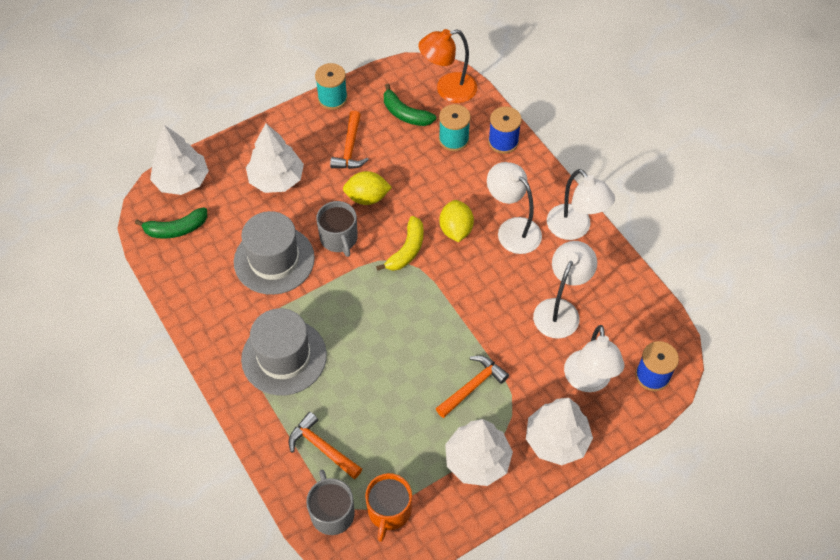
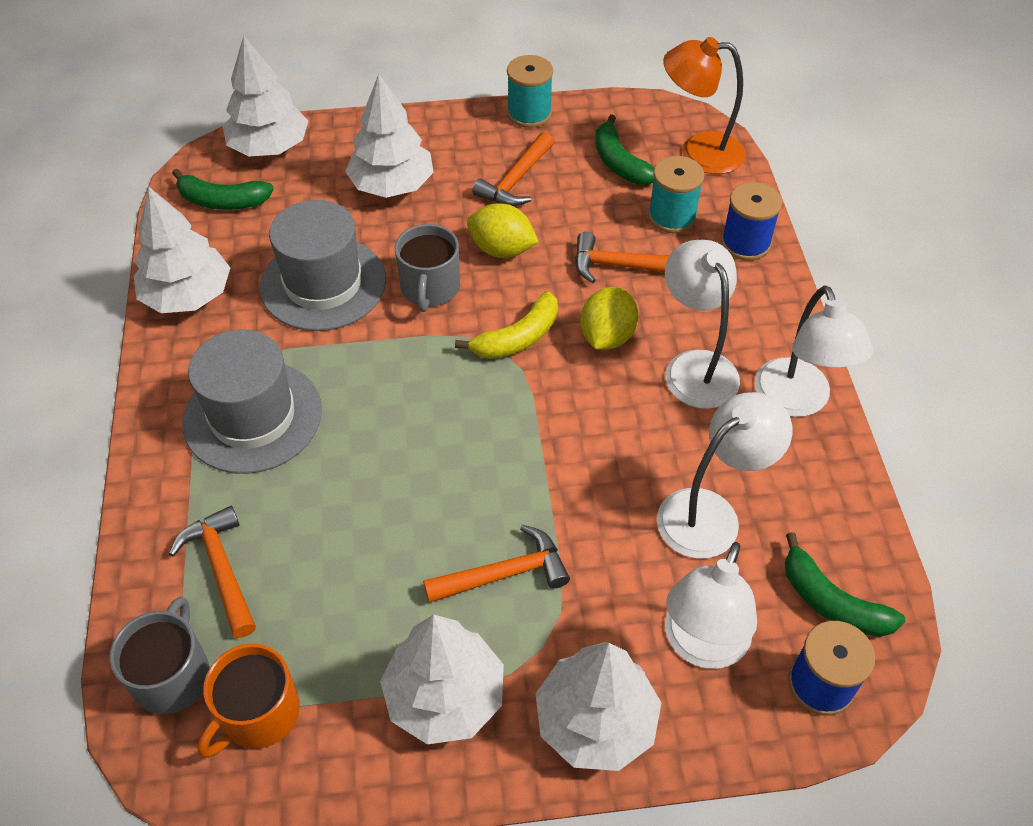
camera: 25 degrees right, 5 degrees down
none -> white tree [134,187,230,313]
none -> orange hammer [575,232,669,283]
none -> green banana [785,532,905,637]

